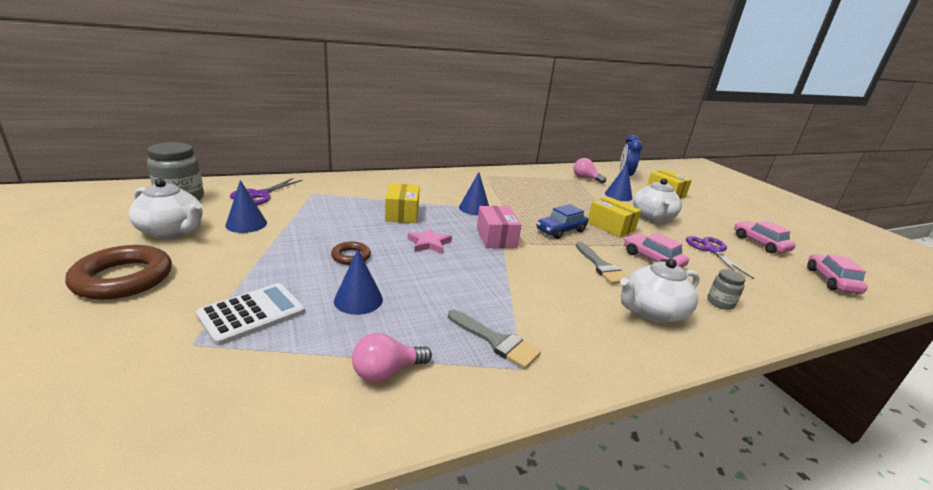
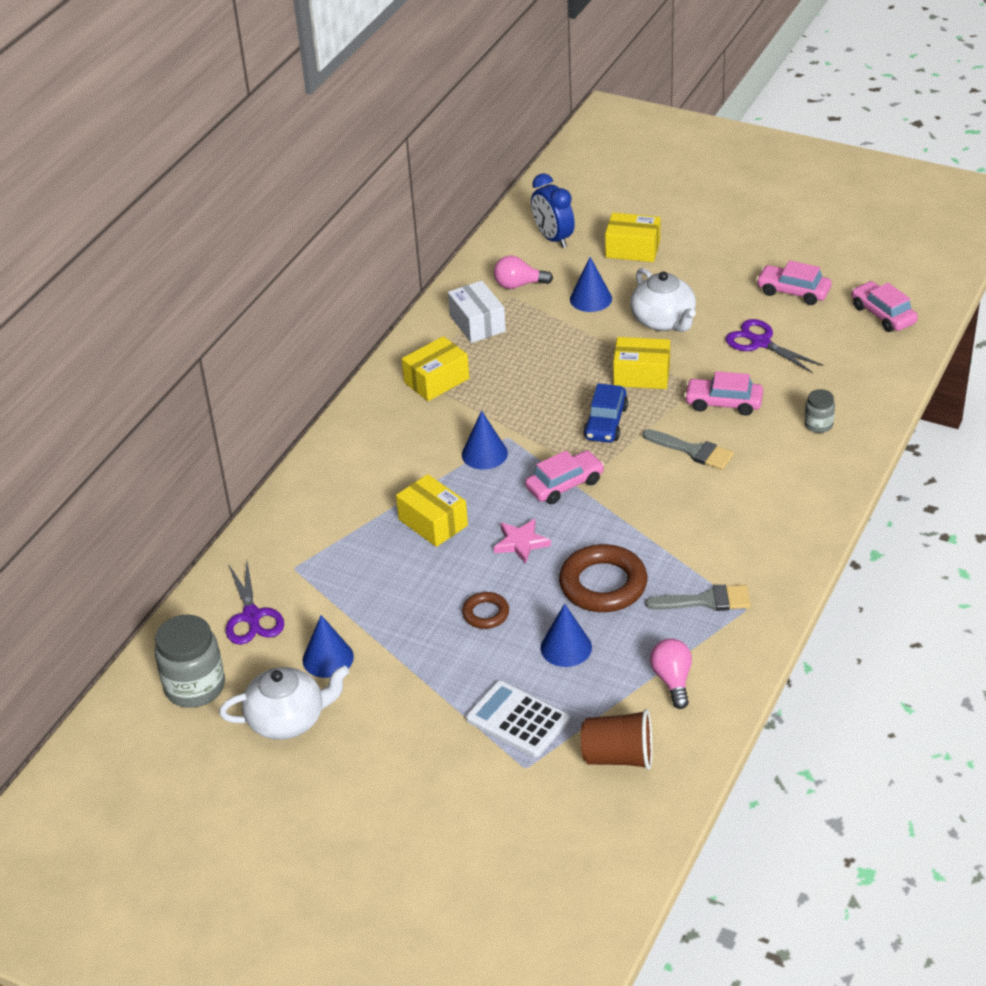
camera: 35 degrees left, 15 degrees up
brown ring [65,245,172,300] -> brown ring moved to [559,544,647,612]
white calculator [196,283,305,345] -> white calculator turned 60 degrees counterclockwise [466,681,570,757]
pink light bulb [352,333,432,382] -> pink light bulb turned 150 degrees clockwise [650,638,692,709]
pink box [477,206,521,248] -> pink car [525,450,605,504]
white teapot [620,258,700,323] -> none
none -> yellow box [402,336,469,401]
none -> white box [448,281,506,343]
none -> brown cup [581,709,653,770]

